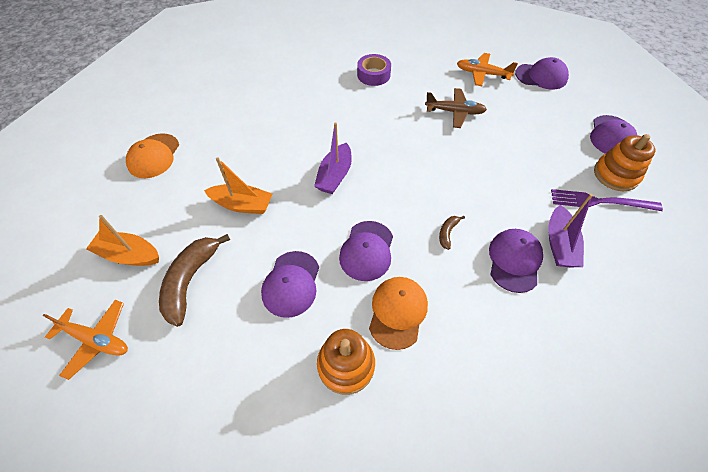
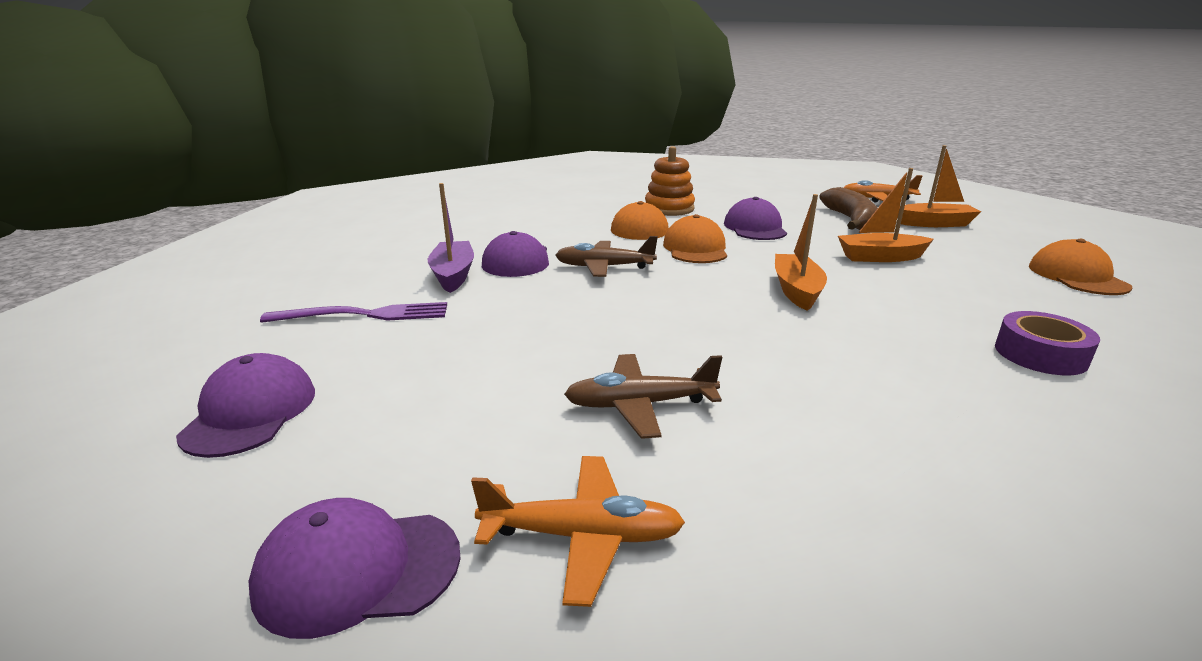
camera: 165 degrees right, 30 degrees down
purple boat [314,122,352,194] -> orange boat [775,194,827,311]
purple cap [339,221,393,281] -> orange cap [663,214,727,263]
purple tape [357,54,391,86] -> purple tape moved to [995,311,1100,375]
brown banana [439,216,465,250] -> brown plane [555,236,658,277]
orange stacking toy [594,134,655,191] -> none

